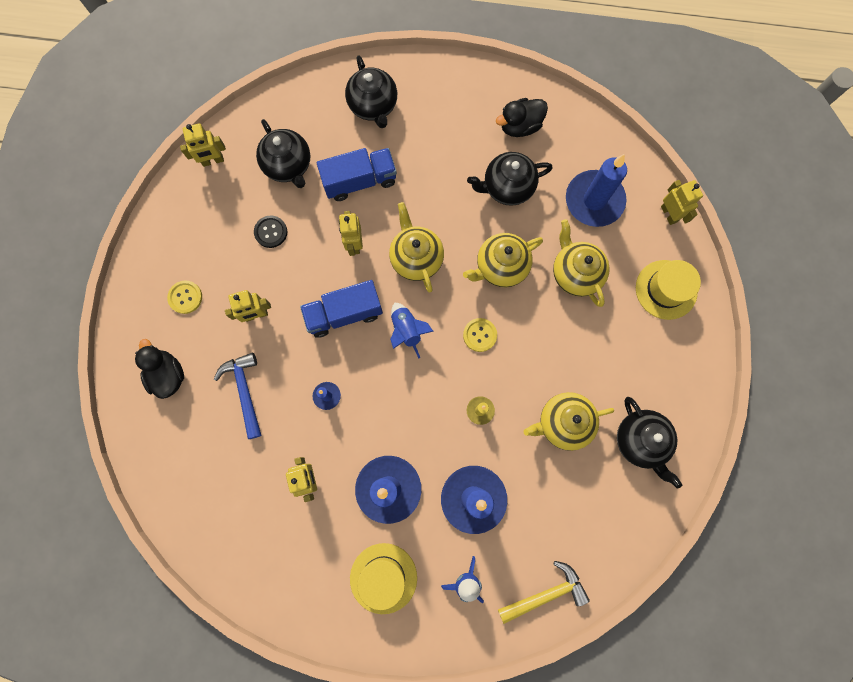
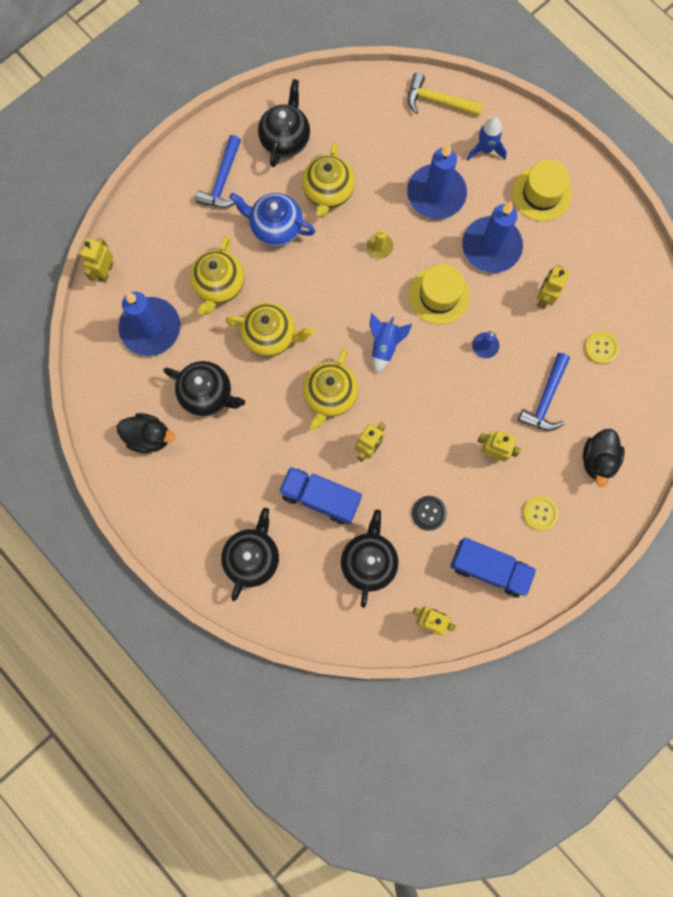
camera: 140 degrees left, 0 degrees up
blue truck [300,280,383,338] -> blue truck moved to [450,538,537,598]
yellow button [463,318,497,352] -> yellow button moved to [584,331,619,364]
yellow teapot [524,392,614,451] -> yellow teapot turned 75 degrees clockwise [302,141,355,218]
yellow hat [636,260,701,320] -> yellow hat moved to [409,264,470,325]
none -> blue hammer [195,135,241,208]
none -> blue teapot [229,193,315,247]

